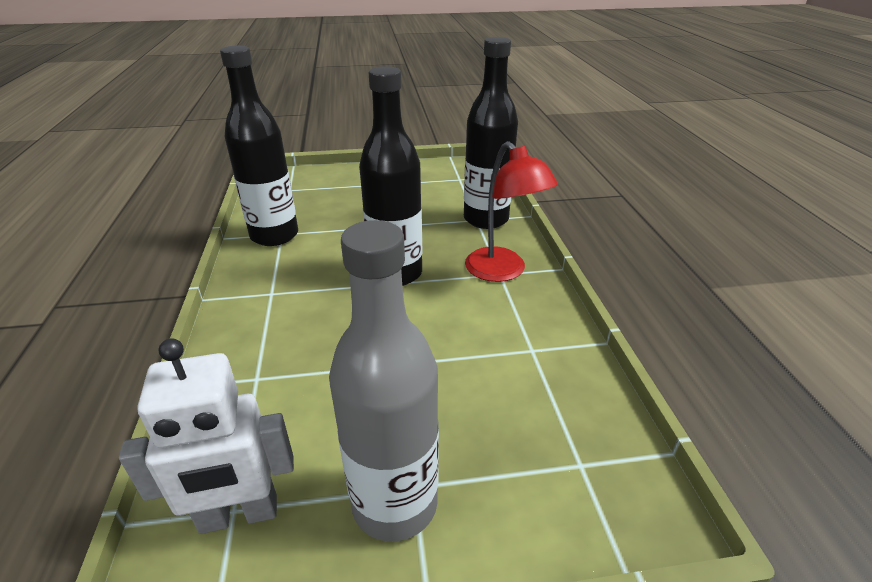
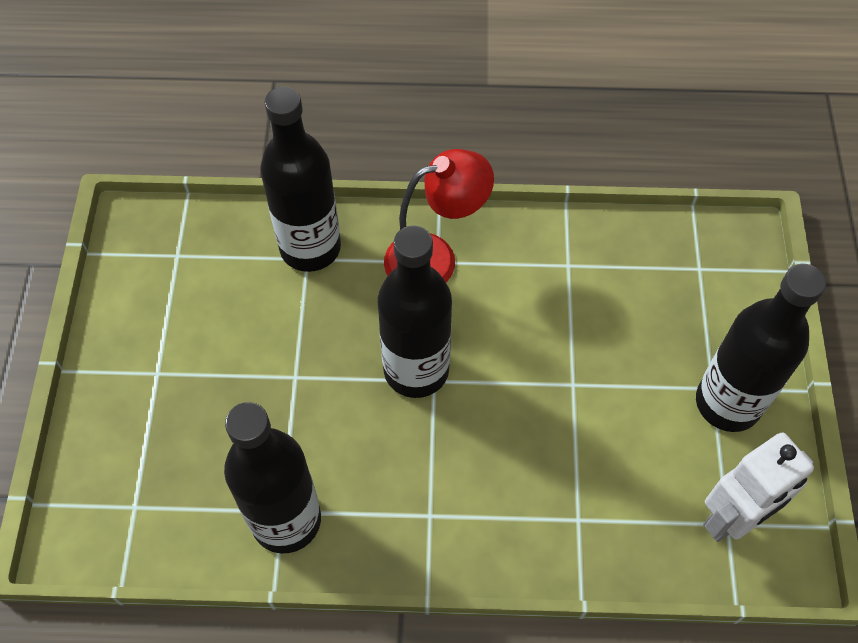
camera: 80 degrees left, 25 degrees up
white robot [119,338,294,534] -> white robot turned 60 degrees clockwise [703,432,814,542]
grey bottle [329,220,439,542] -> black bottle [696,264,826,432]

